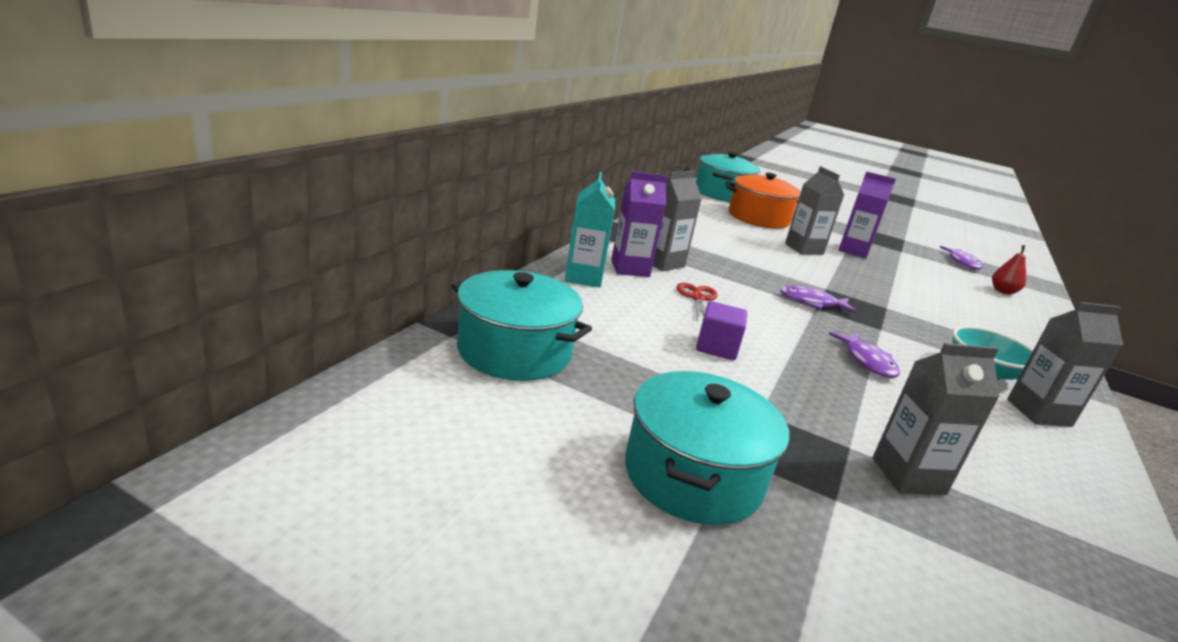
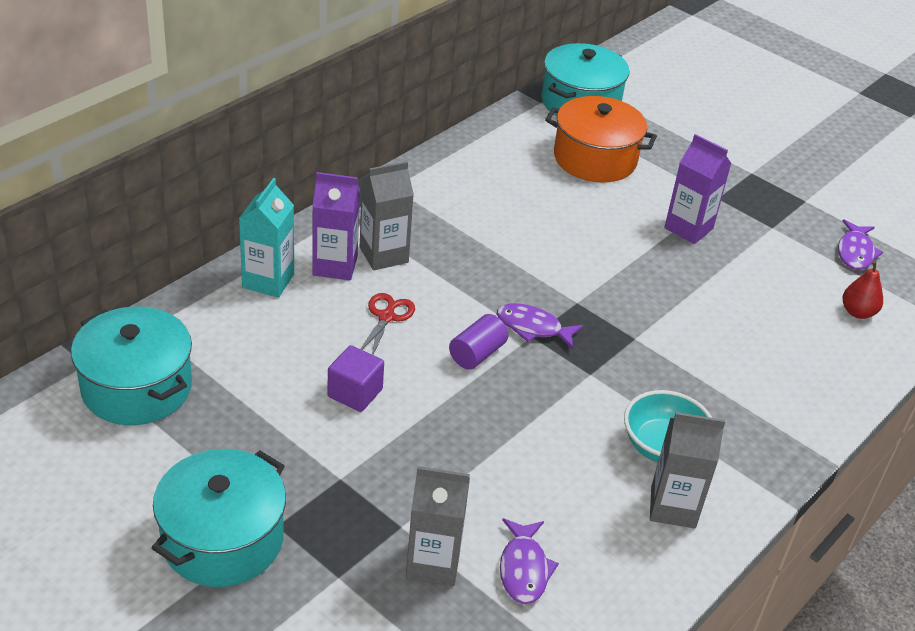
camera: 15 degrees right, 15 degrees up
grey carton [785,166,844,255] -> none
purple fish [829,332,900,378] -> purple fish moved to [500,518,559,604]
none -> purple cylinder [449,314,508,370]

